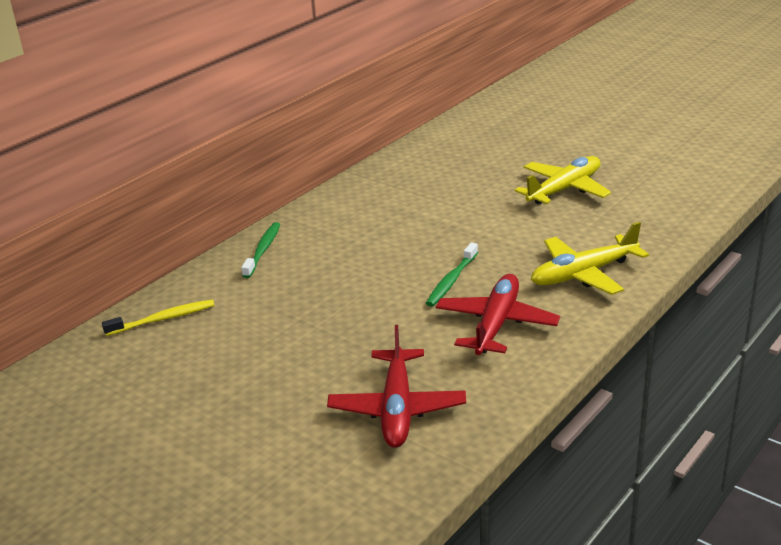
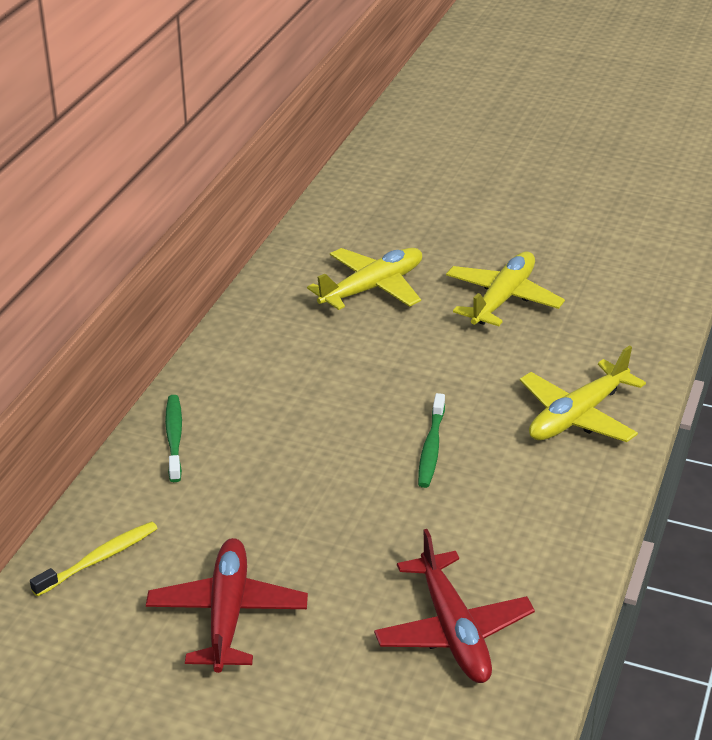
camera: 20 degrees left, 5 degrees up
red plane [436,274,560,355] -> red plane moved to [146,538,308,673]
none -> yellow plane [307,248,422,310]

